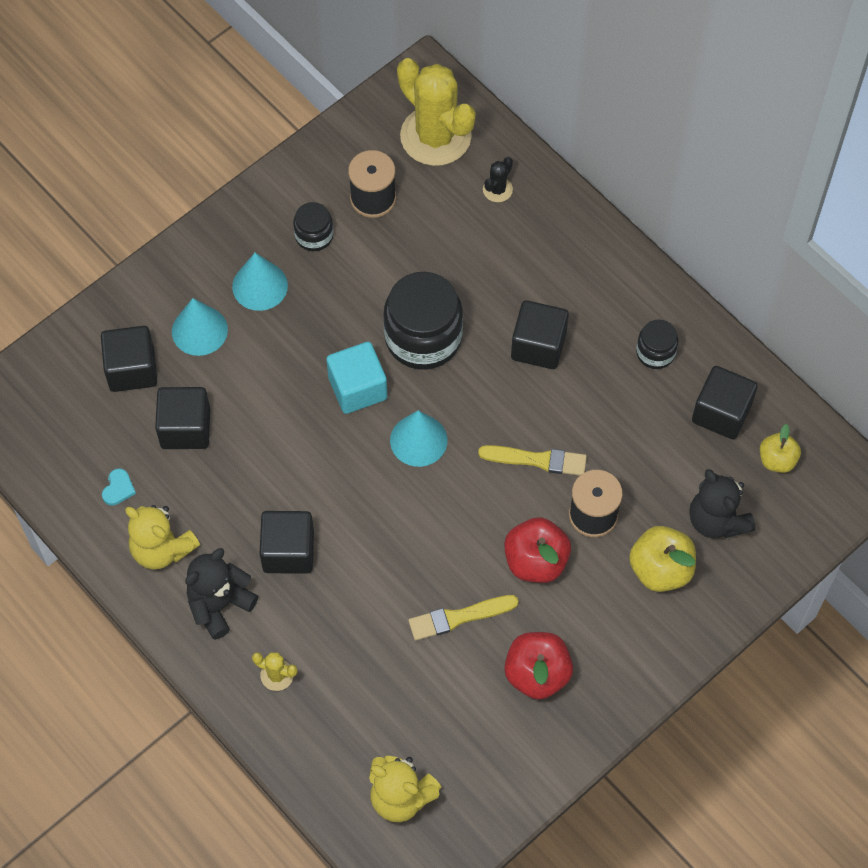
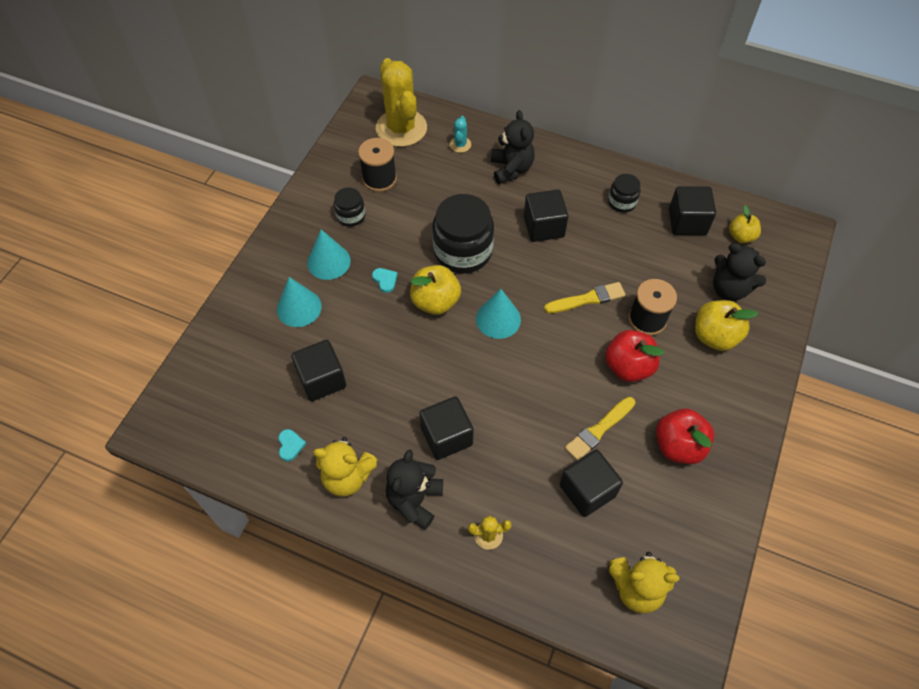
camera: 25 degrees left, 5 degrees down
black cube [101,326,157,392] -> black cube moved to [560,449,623,517]
turquoise cube [326,342,387,414] -> yellow apple [410,265,461,315]
yellow cactus [397,58,476,166] -> yellow cactus turned 45 degrees clockwise [376,58,427,147]
black cactus [483,157,513,202] -> turquoise cactus [450,116,471,153]
none -> turquoise heart [372,268,398,293]
none -> black teddy bear [491,110,535,184]

